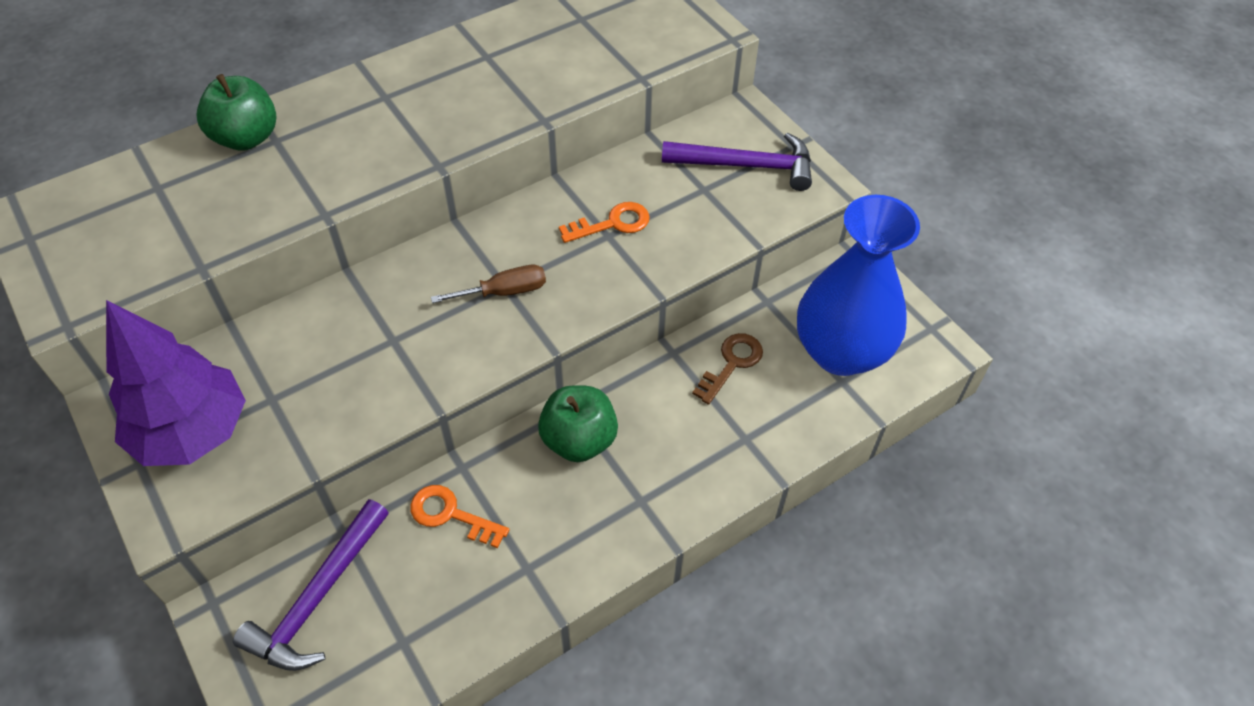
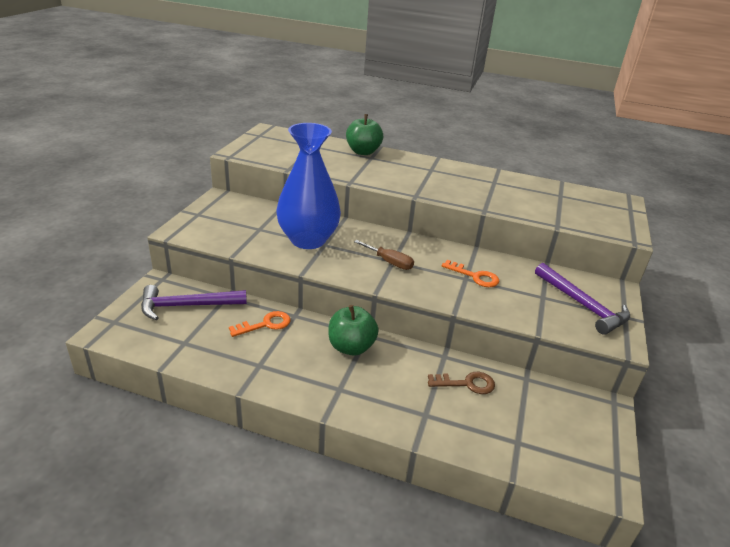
camera: 50 degrees right, 20 degrees down
purple tree [106,300,246,466] -> none
orange key [410,485,510,548] -> orange key turned 75 degrees clockwise [229,311,291,337]
blue vase [797,195,920,376] -> blue vase moved to [277,123,341,249]

